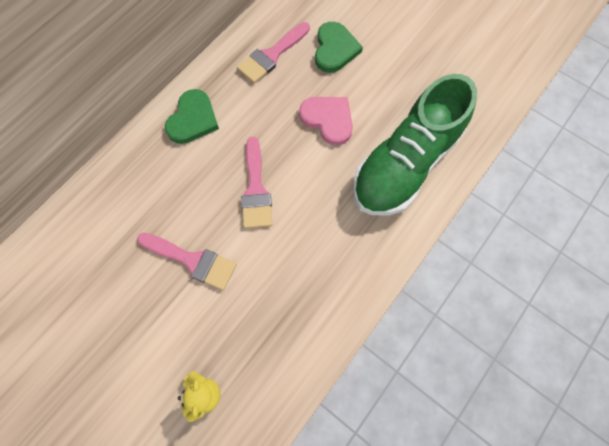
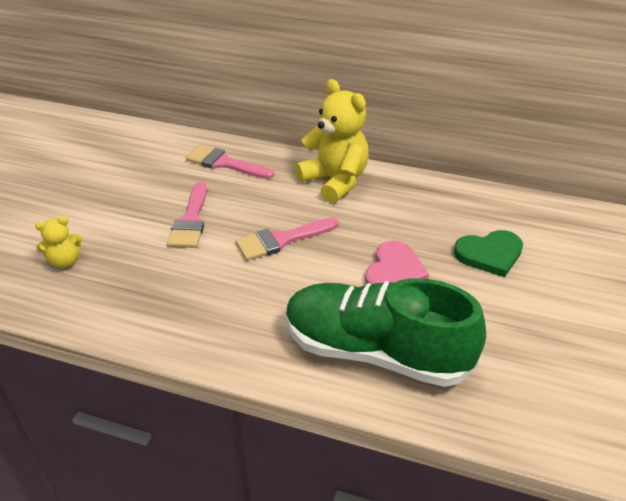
camera: 70 degrees right, 30 degrees down
green heart [165,89,219,144] -> yellow teddy bear [295,79,369,203]
pink brush [237,22,310,84] -> pink brush moved to [186,145,274,179]

